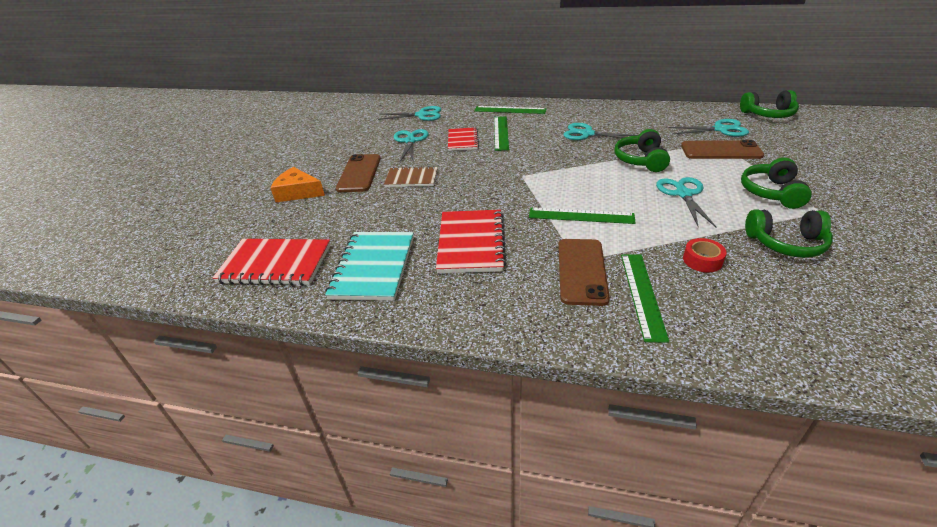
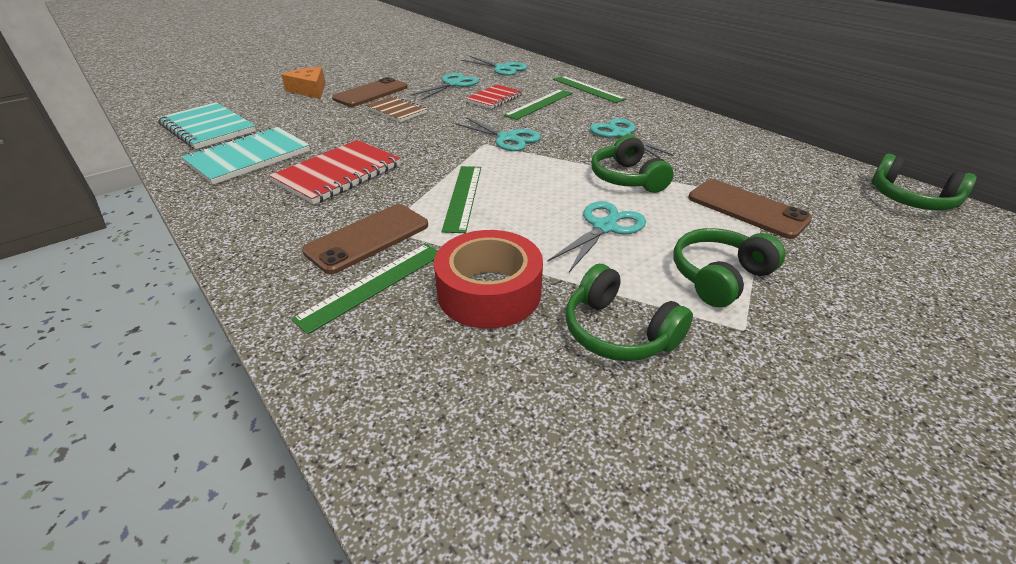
camera: 35 degrees right, 0 degrees up
red notebook [213,239,331,286] -> turquoise notebook [158,102,256,149]
green ruler [529,208,635,224] -> green ruler turned 45 degrees clockwise [441,166,481,233]
green headphones [615,129,670,172] -> green headphones turned 60 degrees counterclockwise [591,135,674,193]
turquoise scissors [668,119,749,137] -> turquoise scissors moved to [454,117,541,151]
red tape [683,238,727,273] -> red tape [434,230,543,329], size x2.01

